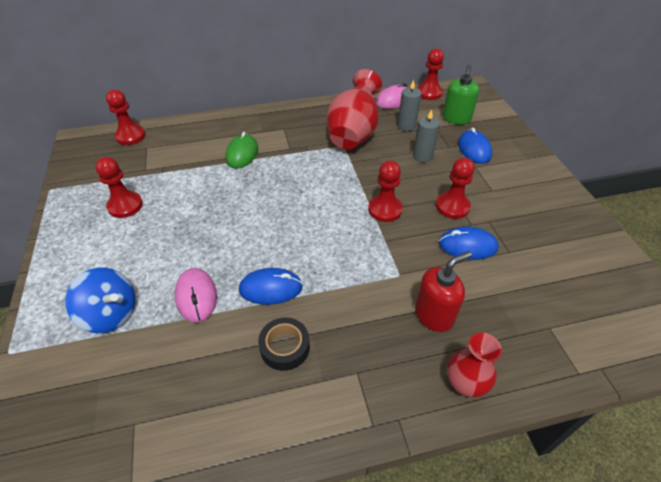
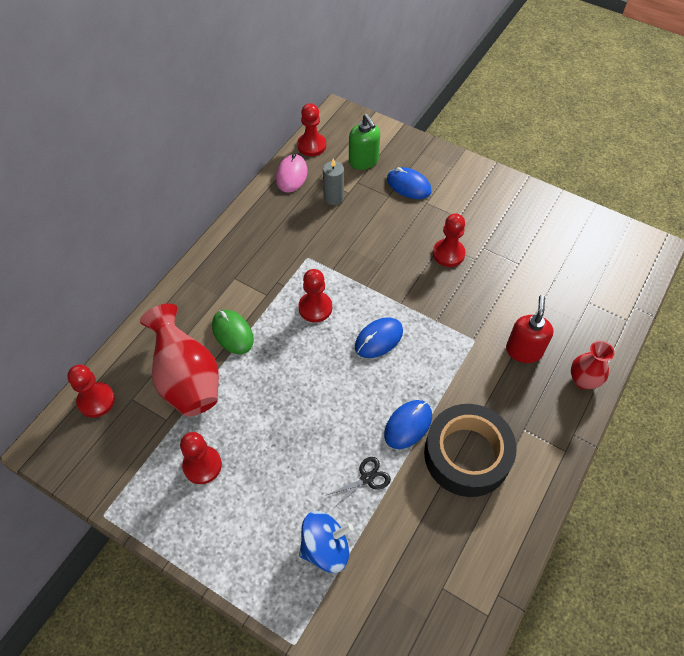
camera: 45 degrees left, 10 degrees up
pink mouse [175,268,217,323] -> black scissors [325,457,391,508]
black tape [258,317,310,371] -> black tape [424,404,517,497], size x1.98
red vase [327,69,382,149] -> red vase moved to [140,303,219,417]
red pawn [368,161,403,222] -> red pawn moved to [298,269,332,322]
grey candle [413,109,440,163] -> none
blue mouse [439,227,499,260] -> blue mouse moved to [355,317,403,358]

